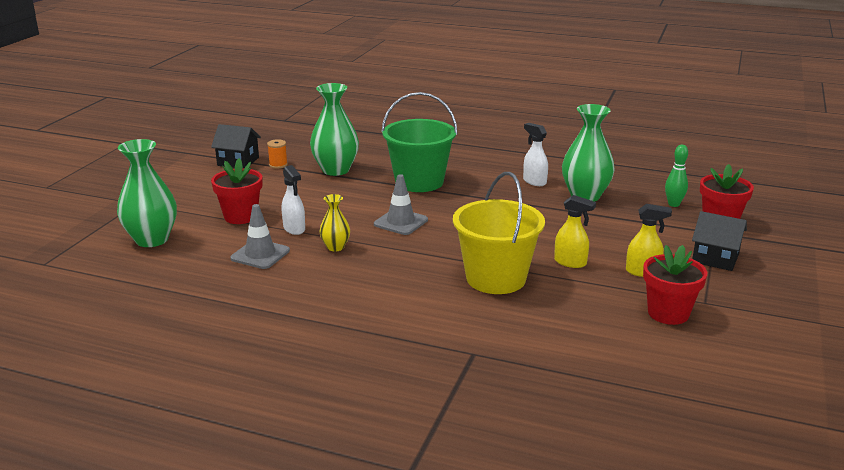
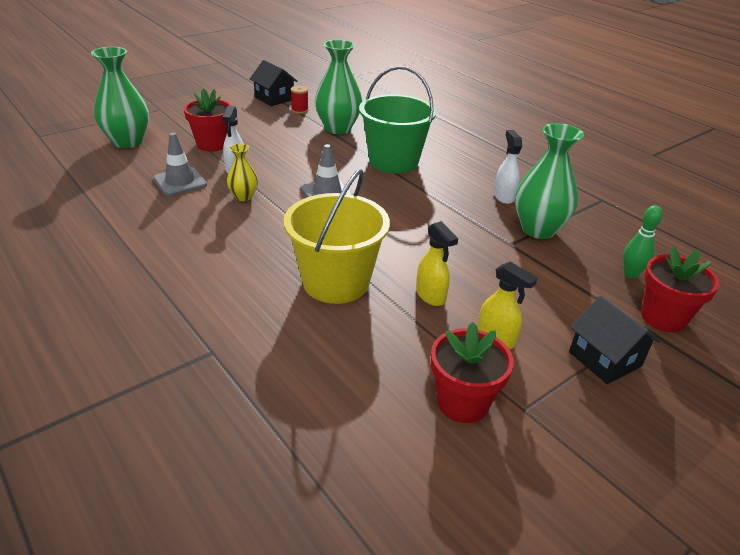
camera: 30 degrees right, 10 degrees up
orange spool [267,139,288,169] -> red spool [291,86,309,114]

